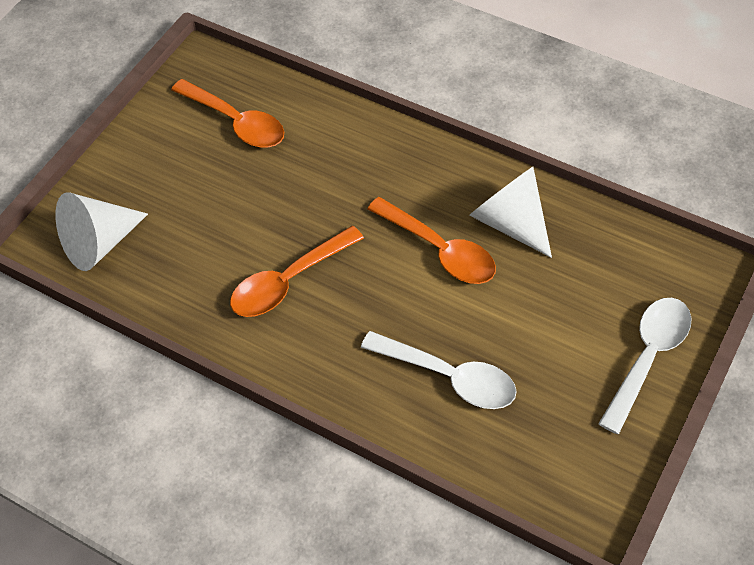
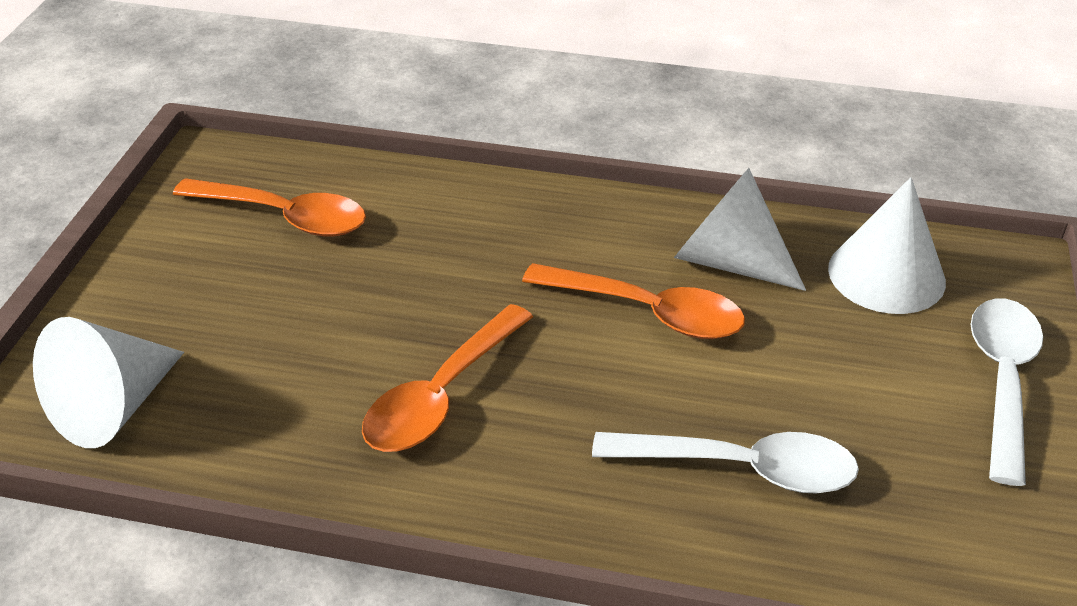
camera: 20 degrees left, 15 degrees down
none -> white cone [828,177,946,314]

